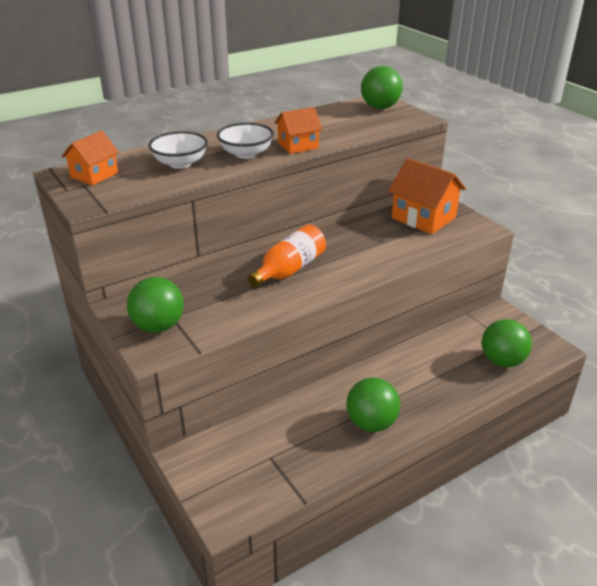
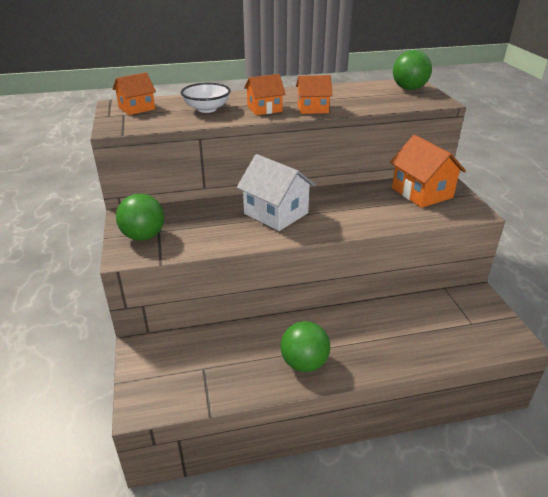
camera: 20 degrees right, 0 degrees up
white bowl [217,123,274,159] -> orange house [244,74,286,115]
orange bottle [248,225,326,288] -> white house [237,154,315,231]
green ball [482,319,532,367] -> none

